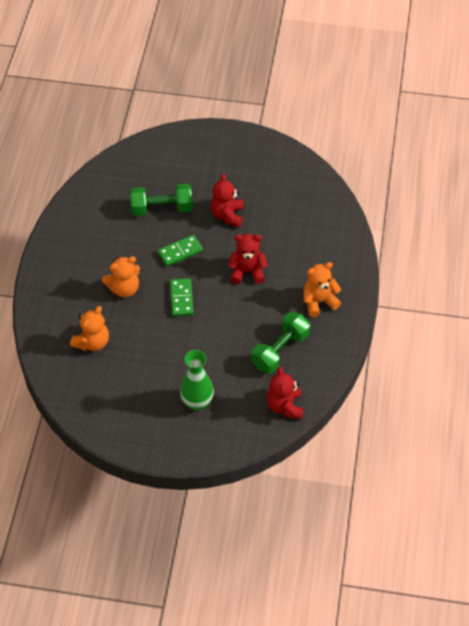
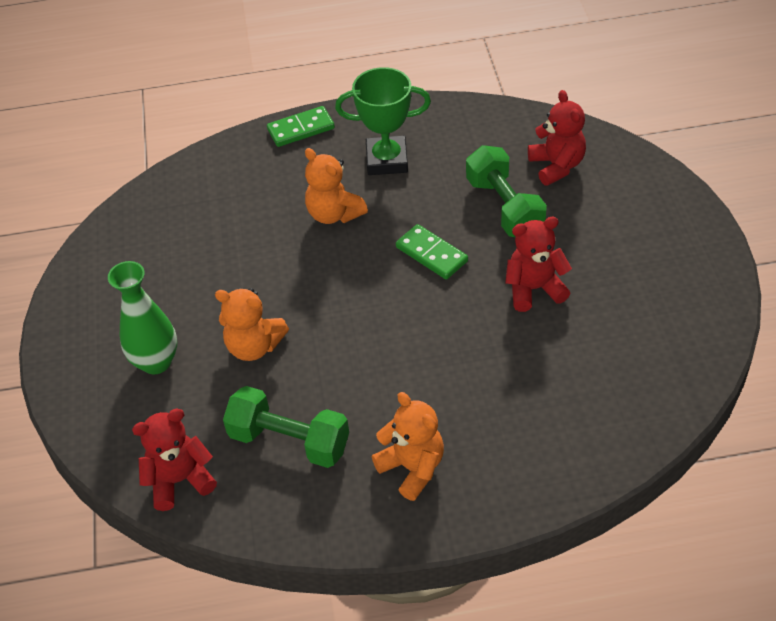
camera: 75 degrees right, 5 degrees down
orange teddy bear [70,306,109,351] -> orange teddy bear moved to [215,288,289,361]
green domino [170,278,194,316] -> green domino moved to [267,106,335,147]
red teddy bear [228,234,268,284] -> red teddy bear moved to [528,90,586,186]
none -> green trophy [335,67,431,175]

